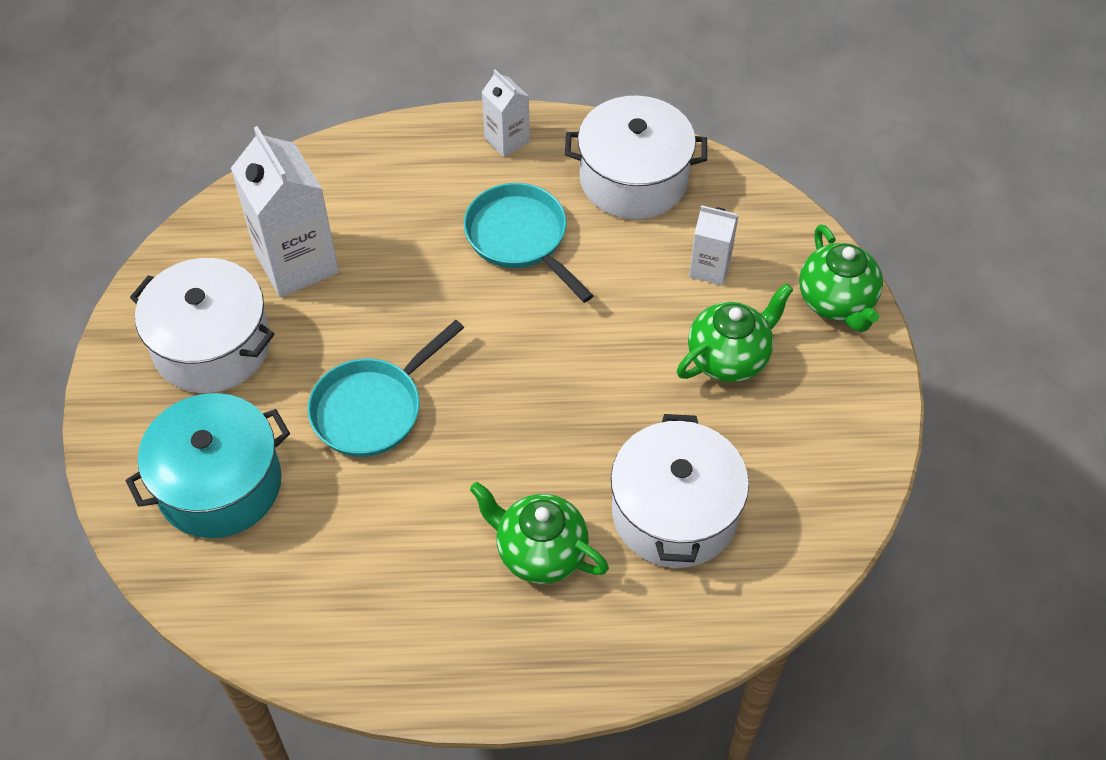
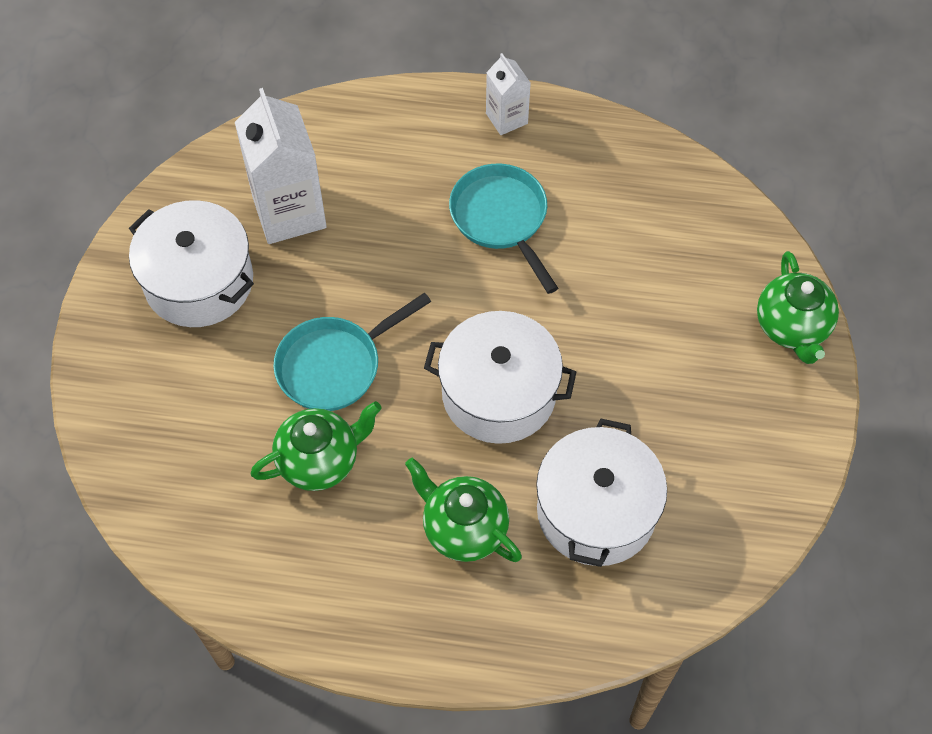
camera: 10 degrees right, 5 degrees up
turquoise pot [126,393,290,538] -> none
white pot [565,96,707,219] -> white pot moved to [424,311,576,444]
green teapot [677,283,793,382] -> green teapot moved to [251,401,381,491]
white carton [689,205,739,285] -> none

